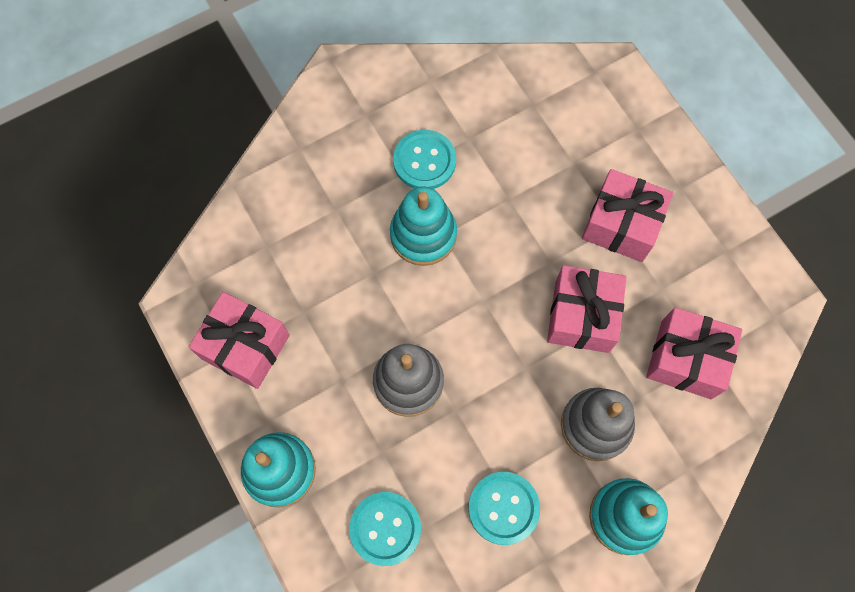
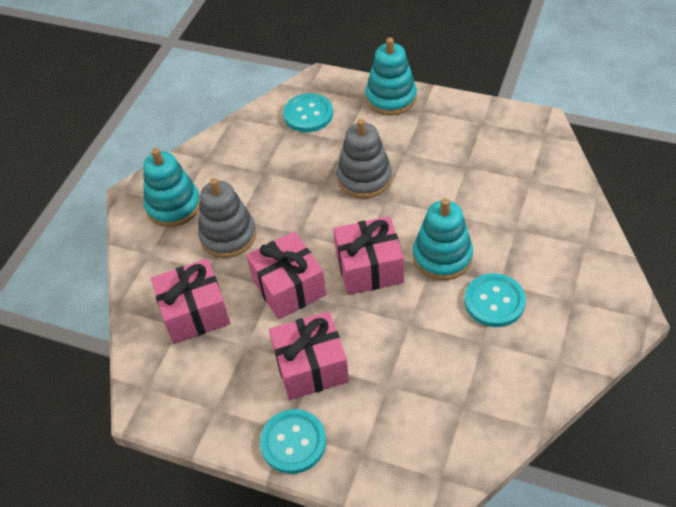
camera: 145 degrees right, 20 degrees down
pink gift [189,292,290,389] -> pink gift moved to [333,216,404,295]
turquoise button [468,472,540,545] -> turquoise button moved to [260,409,326,474]

